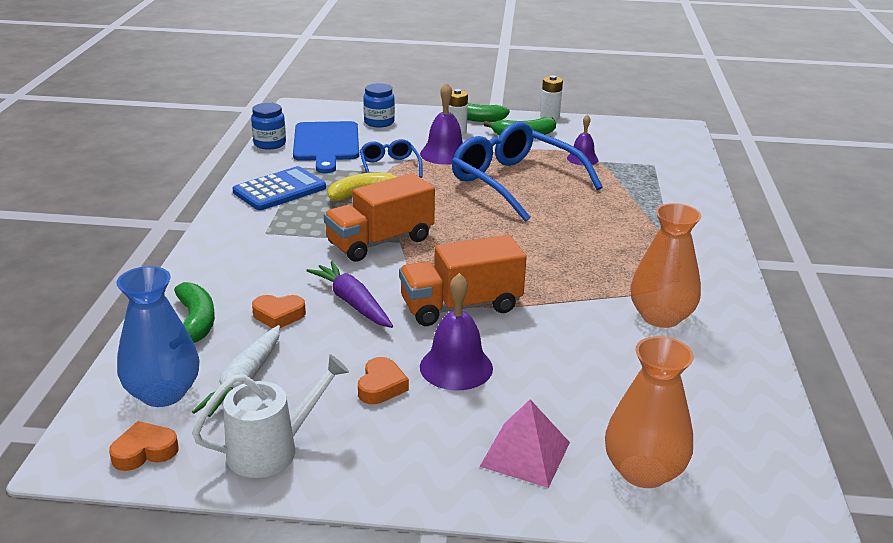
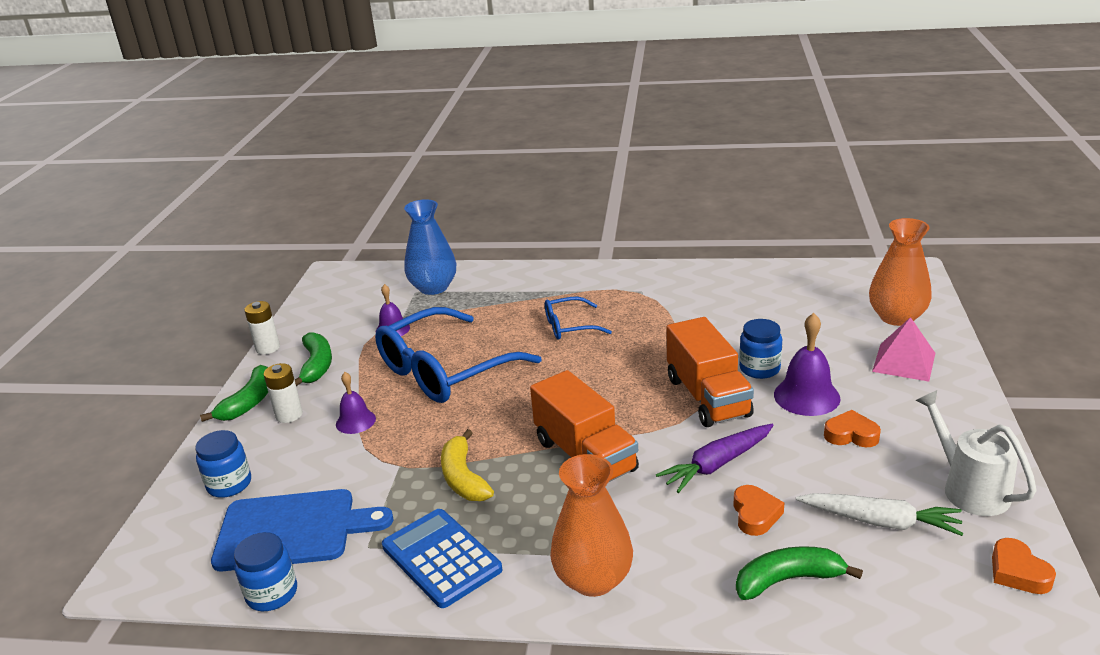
camera: 85 degrees left, 0 degrees up
blue vase [117,266,199,407] -> blue vase moved to [404,199,456,295]
blue glasses [359,139,423,178] -> blue glasses moved to [545,297,612,340]
purple bell [420,82,463,165] -> purple bell [336,372,376,434], size x0.63
orange vase [630,203,701,328] -> orange vase moved to [550,454,633,597]
none -> blue jar [739,319,782,379]

